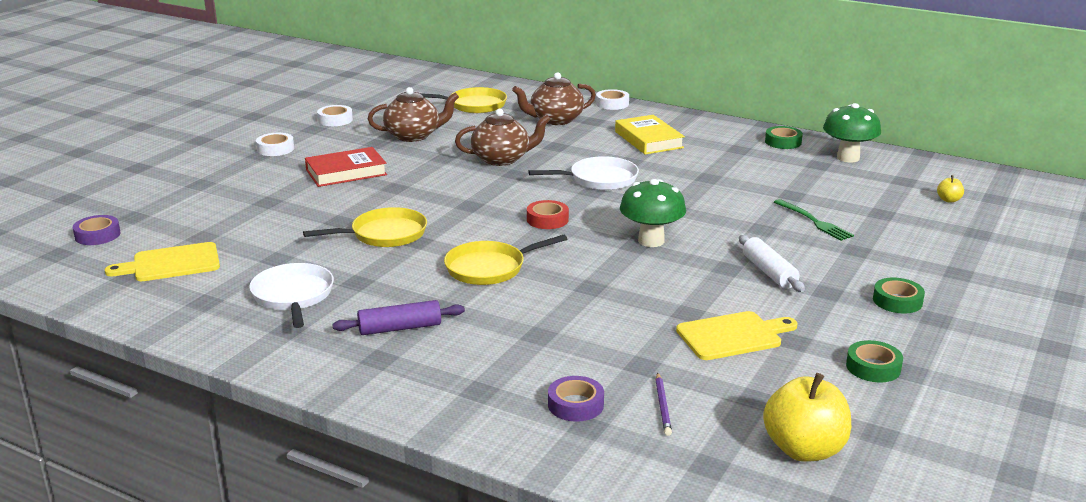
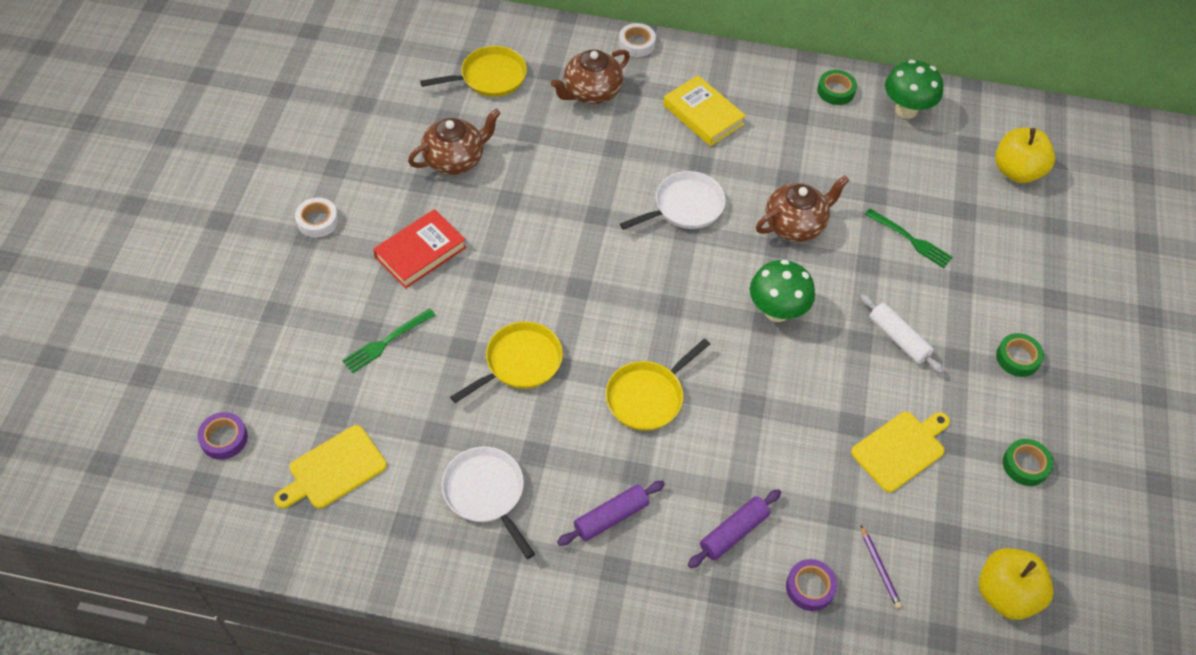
camera: 20 degrees left, 30 degrees up
white tape [317,105,353,126] -> none
brown teapot [455,109,551,166] -> brown teapot moved to [756,176,850,242]
red tape [527,200,569,229] -> none
yellow apple [937,175,964,203] -> yellow apple [995,127,1055,183], size x2.26
none -> green fork [342,308,436,373]
none -> purple rolling pin [688,489,781,568]

